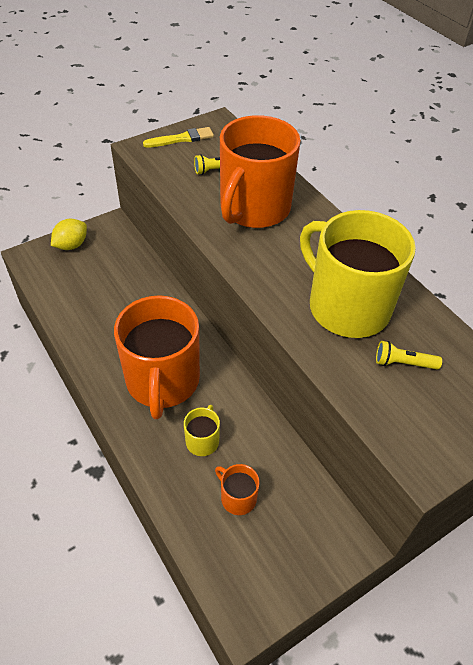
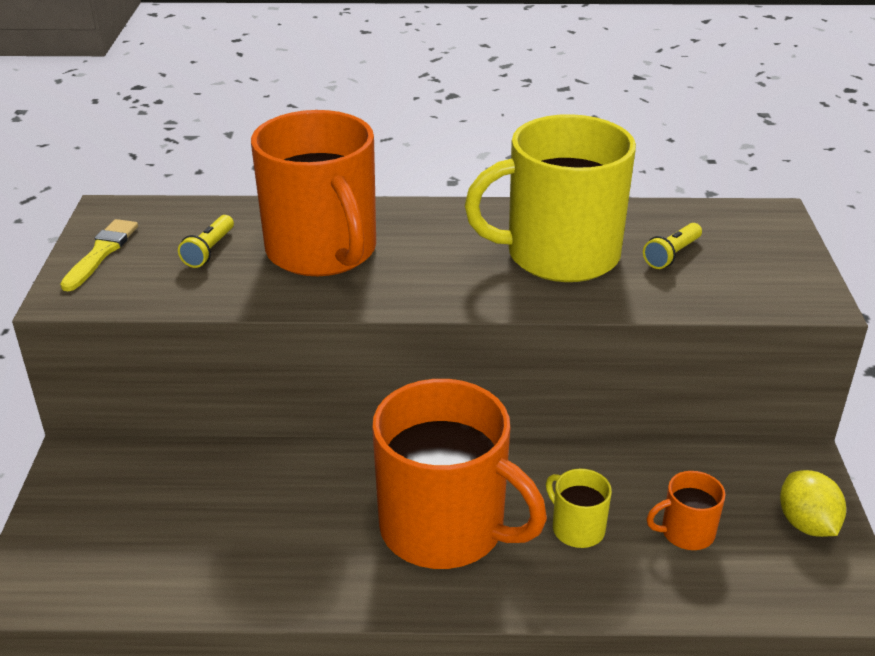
camera: 55 degrees left, 15 degrees down
yellow lemon [51,219,87,250] -> yellow lemon moved to [780,470,846,537]

